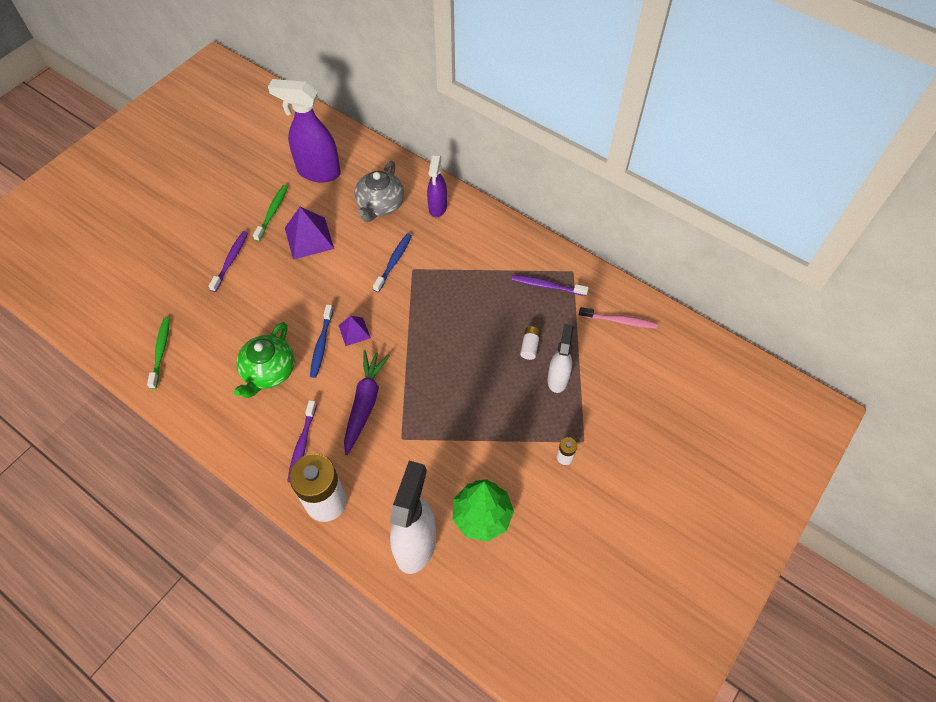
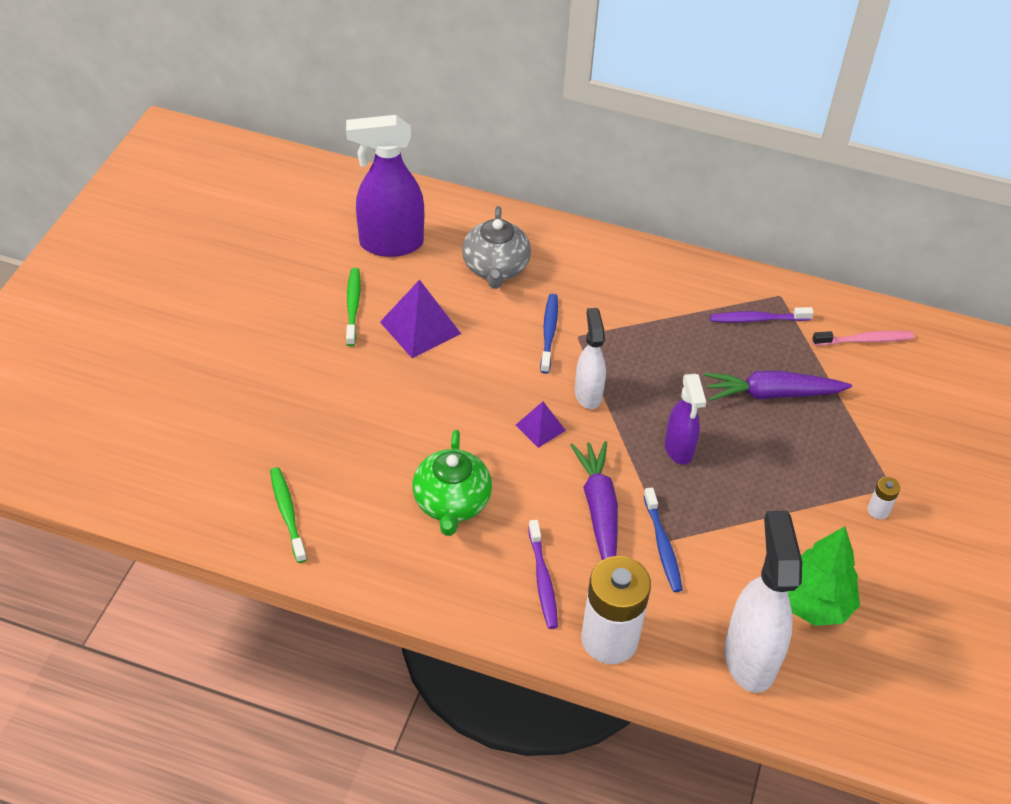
camera: 20 degrees left, 10 degrees down
purple toothbrush [209,231,248,292] -> none
blue toothbrush [310,304,333,378] -> blue toothbrush moved to [643,487,683,592]
purple spray bottle [427,155,447,217] -> purple spray bottle moved to [665,374,706,465]
white battery [520,327,540,360] -> purple carrot [704,371,852,401]
white spray bottle [548,324,573,393] -> white spray bottle moved to [575,308,606,409]

